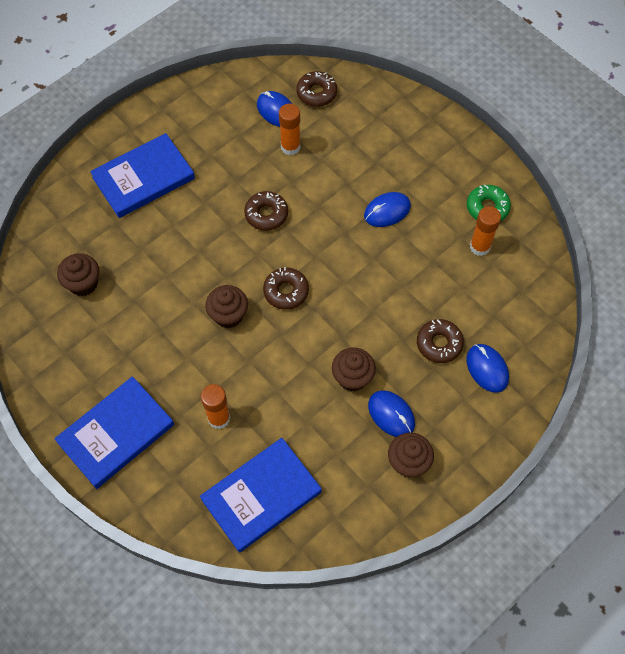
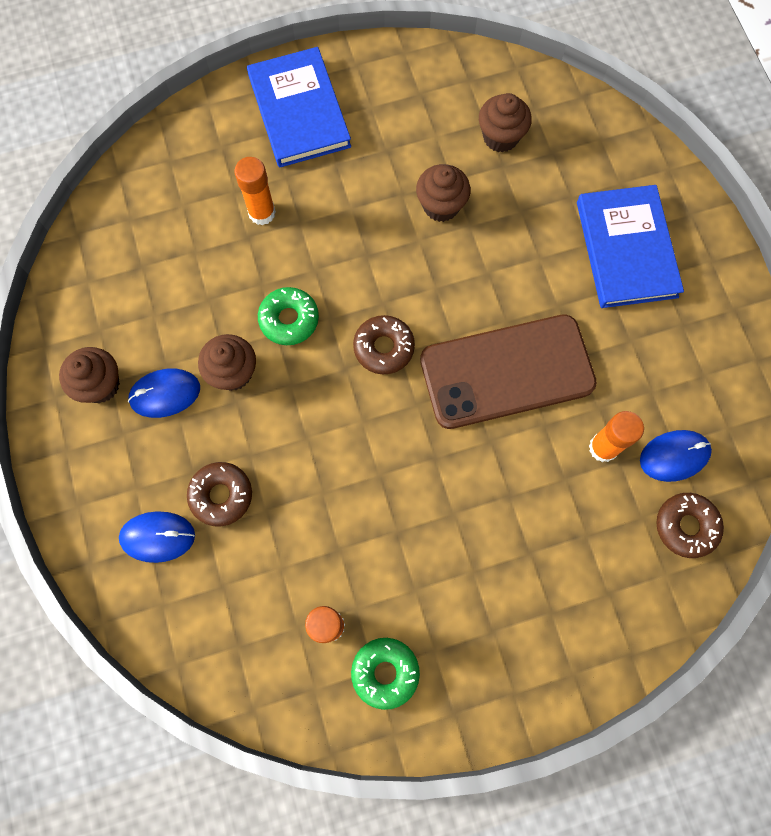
camera: 115 degrees right, 10 degrees up
blue book [200,438,322,553] -> none
brown cupcake [205,285,248,328] -> brown cupcake moved to [416,164,471,222]
brown donut [244,191,288,231] -> brown phone [420,314,597,429]
blue mouse [364,192,411,227] -> none
none -> green donut [258,287,319,345]

